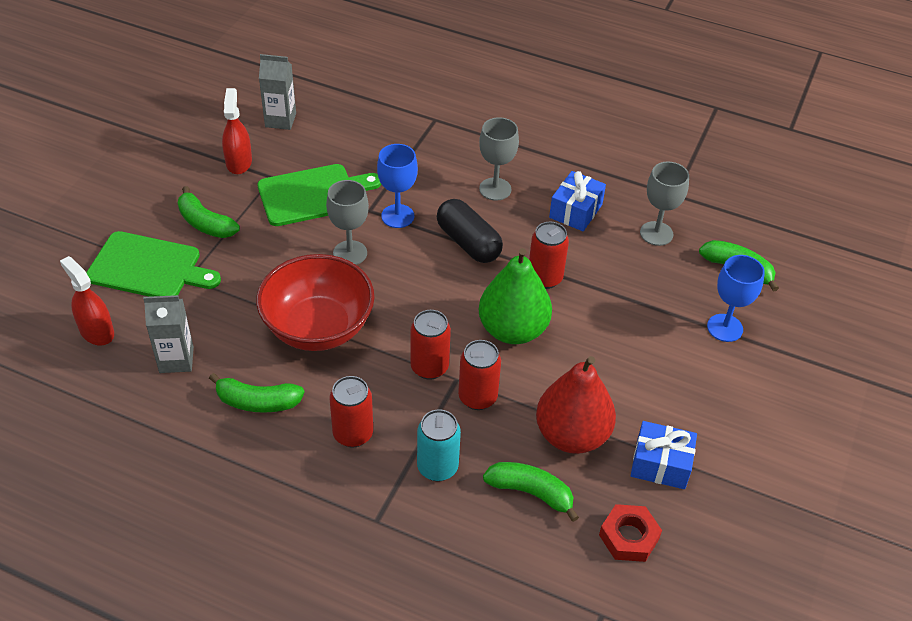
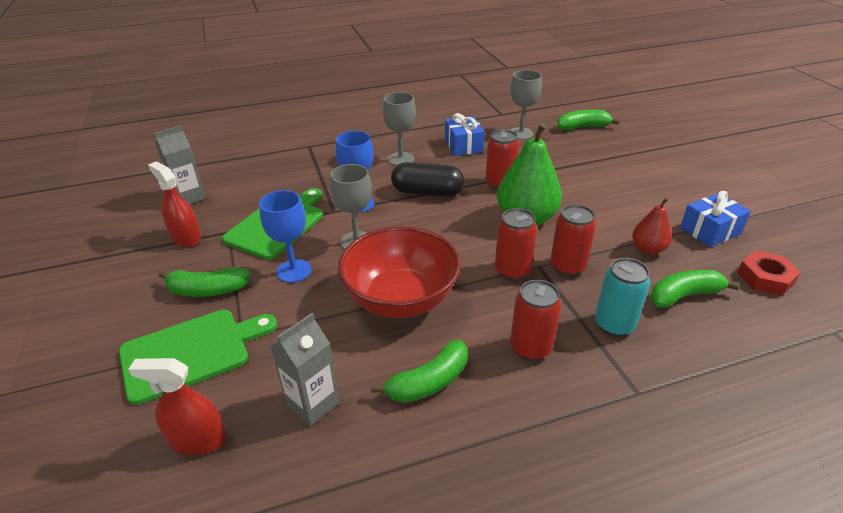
camera: 40 degrees left, 10 degrees down
red pear [536,356,616,454] -> red pear [632,198,672,254], size x0.55
blue goblet [707,255,765,342] -> blue goblet moved to [259,190,311,283]

